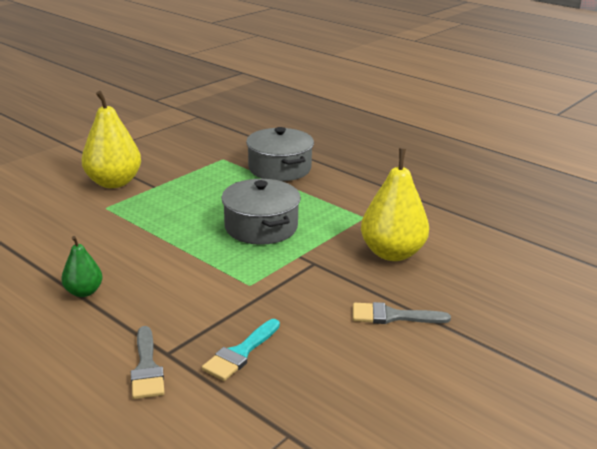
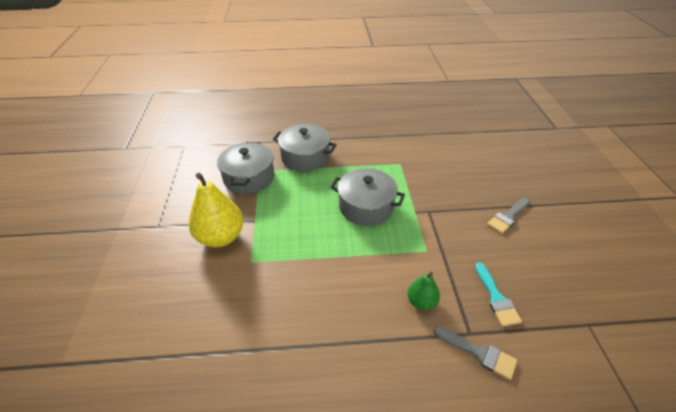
camera: 45 degrees left, 15 degrees up
green pear [61,236,103,297] -> green pear moved to [408,272,440,310]
yellow pear [361,149,429,261] -> none
none -> grey pot [217,142,274,194]

